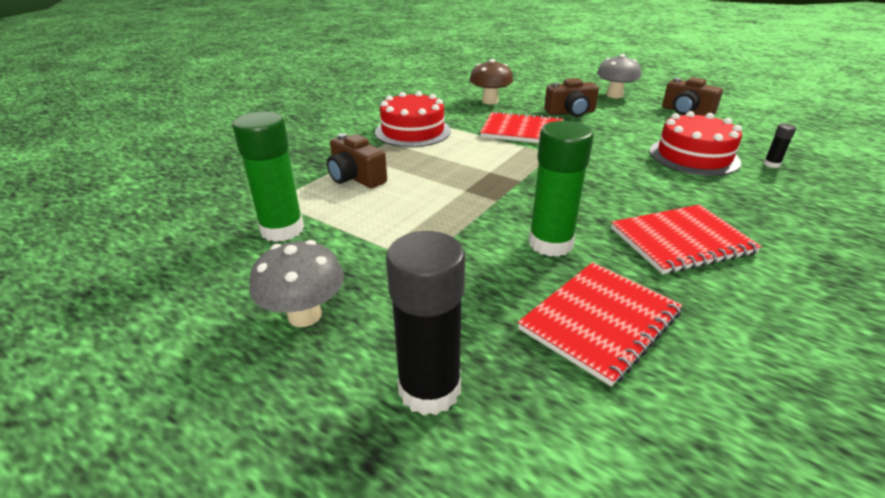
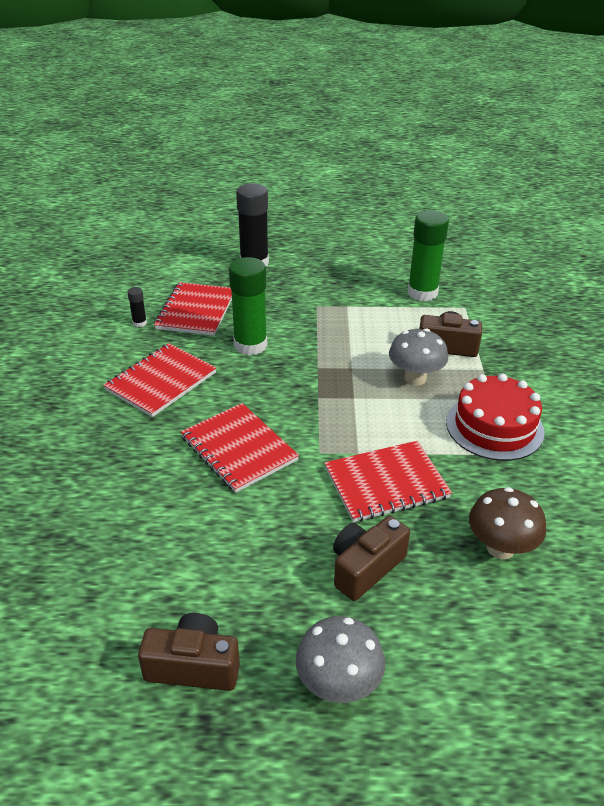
camera: 145 degrees right, 5 degrees up
grey mushroom [249,240,344,327] -> grey mushroom moved to [389,329,448,385]
red cake [650,111,742,176] -> none
black glue stick [763,123,796,168] -> black glue stick moved to [127,287,147,327]
none -> red notebook [181,403,299,493]

